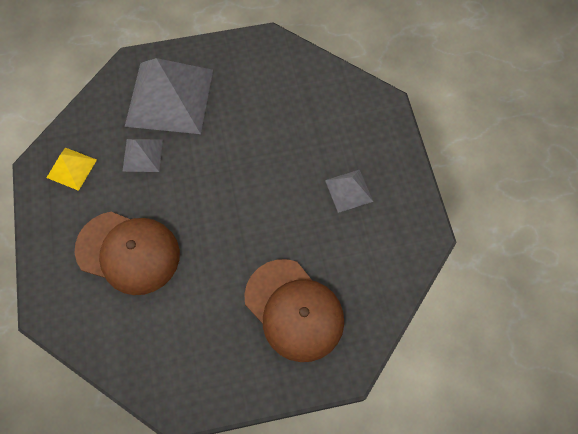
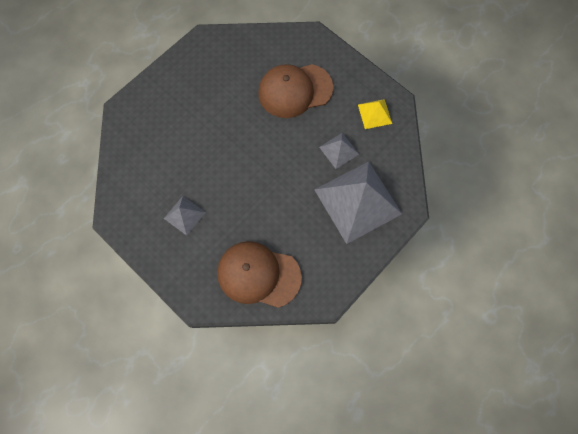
camera: 145 degrees right, 5 degrees up
brown cap [244,259,344,362] -> brown cap moved to [217,241,302,308]

